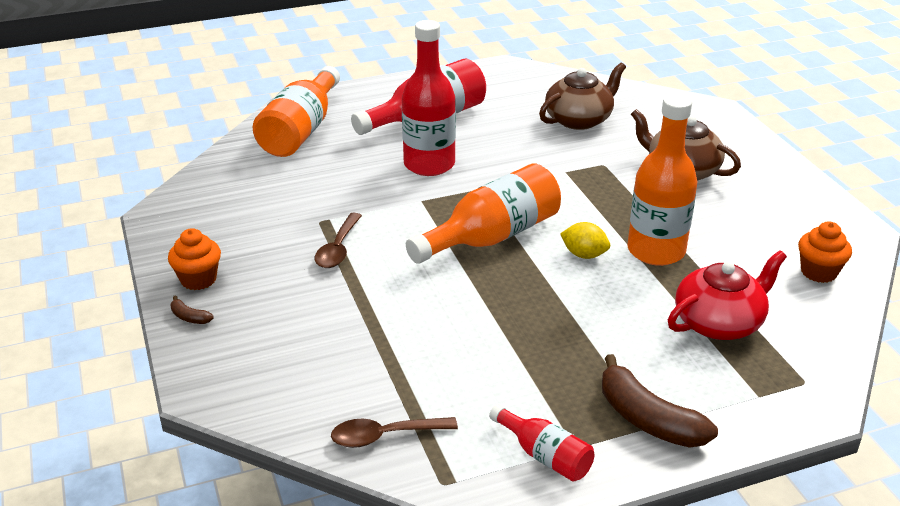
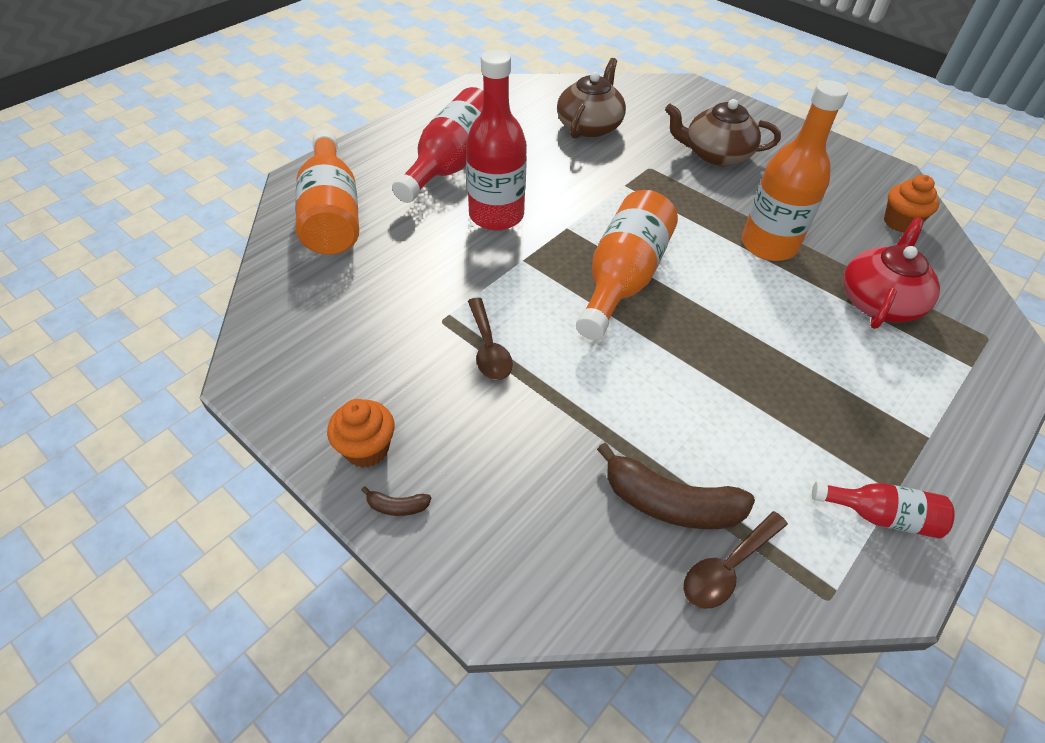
camera: 30 degrees left, 15 degrees up
yellow lemon [560,222,610,259] -> none
brown banana [602,354,718,448] -> brown banana moved to [597,443,755,529]

